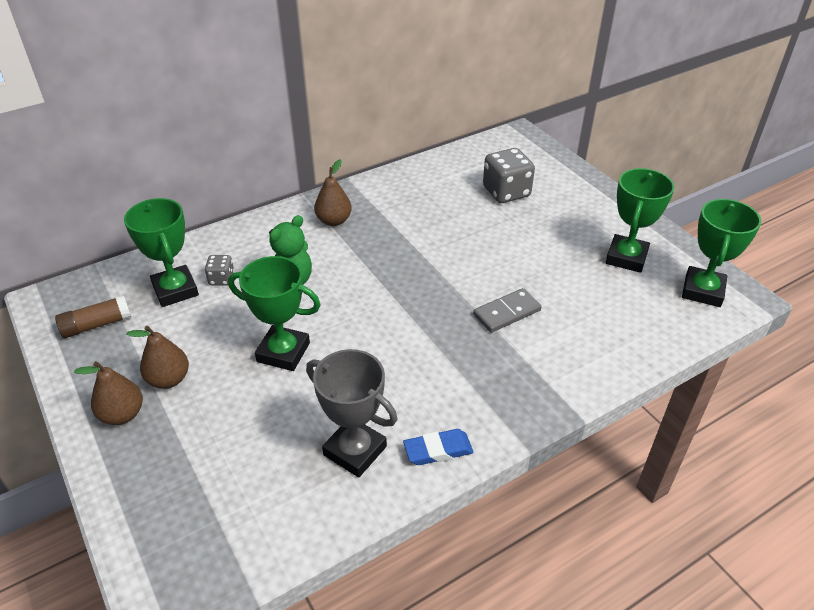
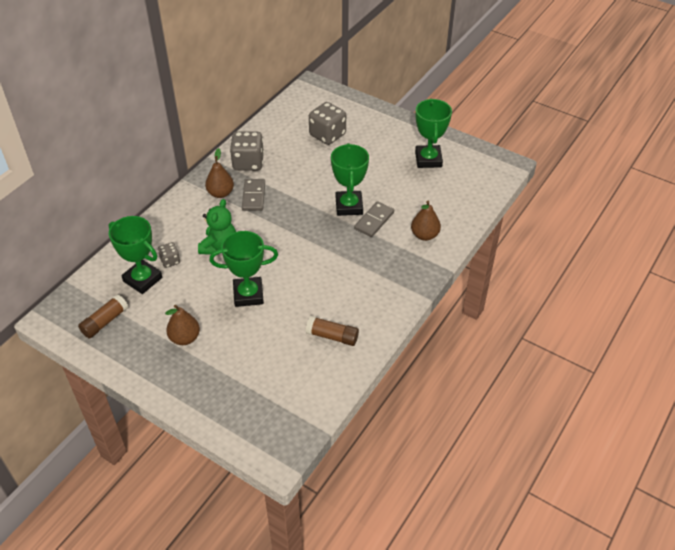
camera: 25 degrees left, 5 degrees up
brown pear [74,361,143,425] -> brown pear moved to [411,201,441,241]
grey trophy [306,349,397,477] -> brown glue stick [306,316,359,346]
blue eraser [403,429,473,465] -> none
green trophy [682,199,761,307] -> green trophy moved to [331,143,369,216]
none -> grey dice [230,131,264,171]
none -> grey domino [242,179,265,211]

